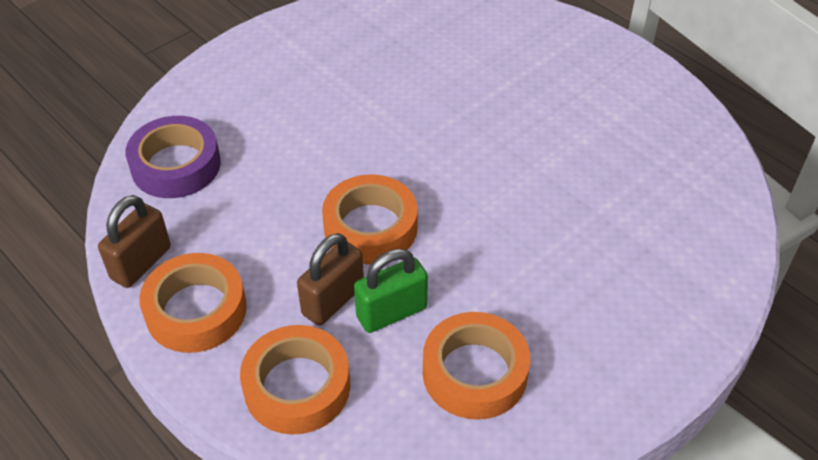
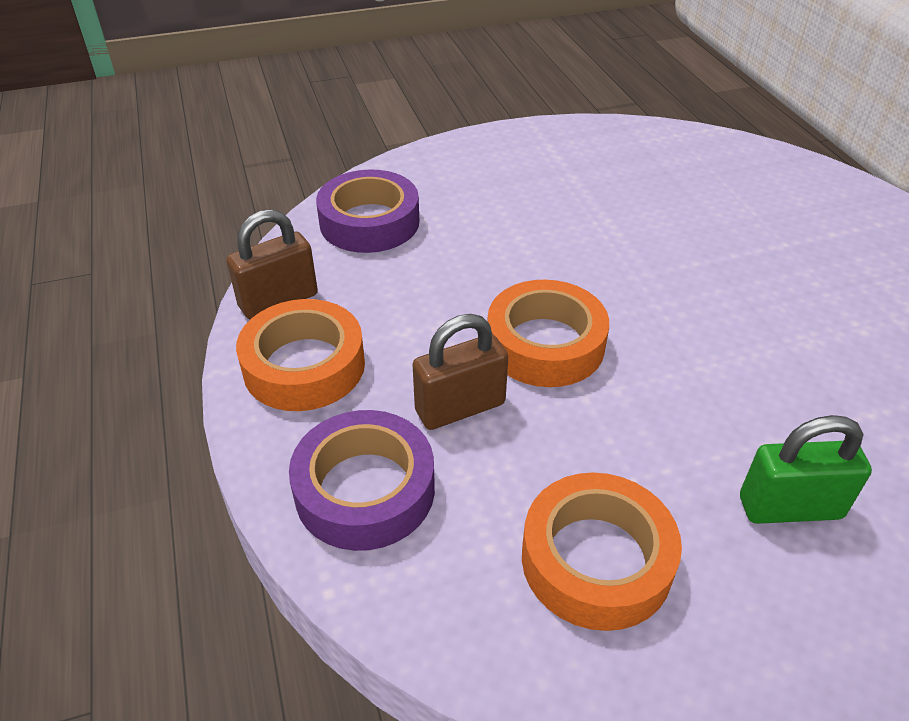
camera: 25 degrees right, 5 degrees down
orange tape [240,325,350,435] -> purple tape [289,410,435,551]
green padlock [354,249,428,333] -> green padlock moved to [740,415,872,524]

